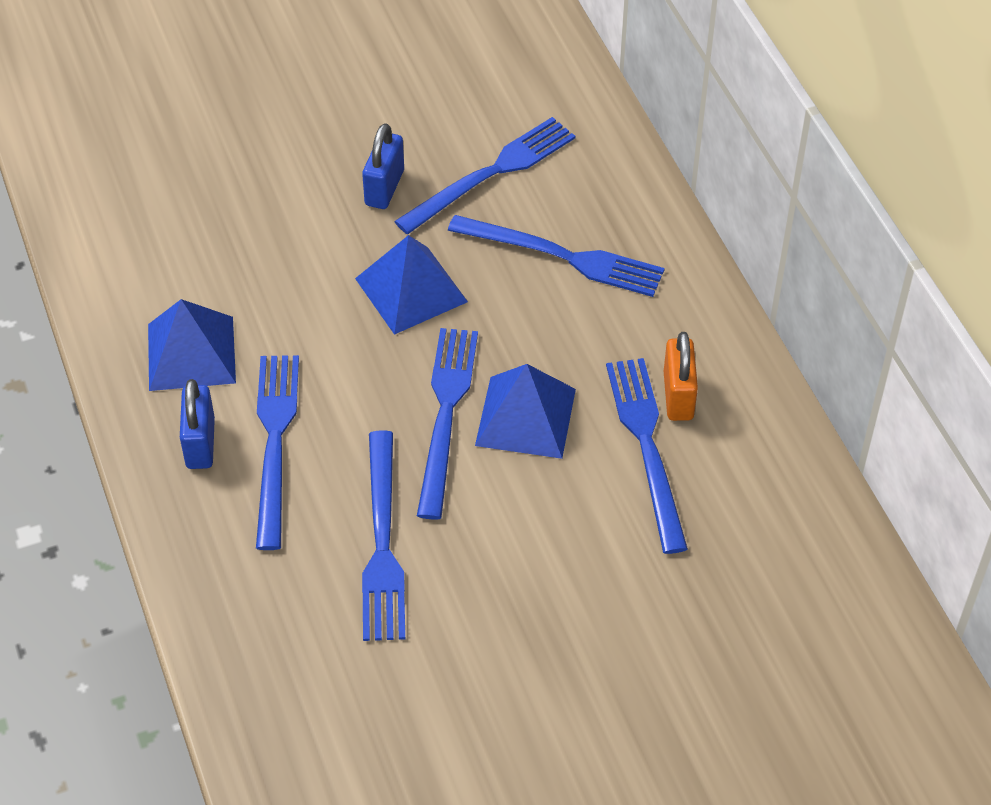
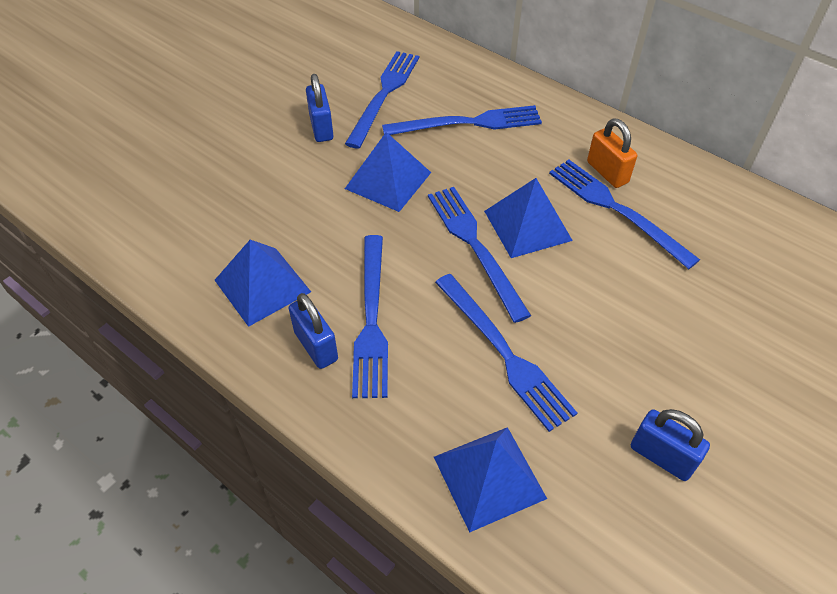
camera: 30 degrees left, 0 degrees up
blue fork [256,355,299,550] -> blue fork turned 150 degrees counterclockwise [352,235,388,398]
none -> blue pyramid [434,427,547,533]
none -> blue padlock [631,409,710,481]

